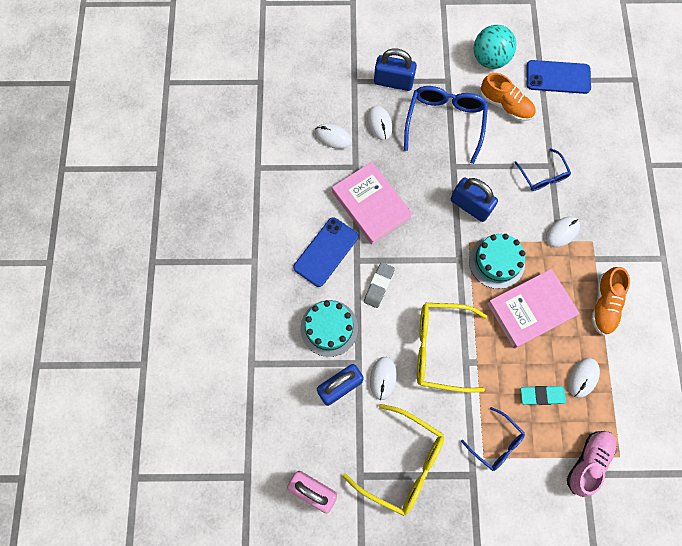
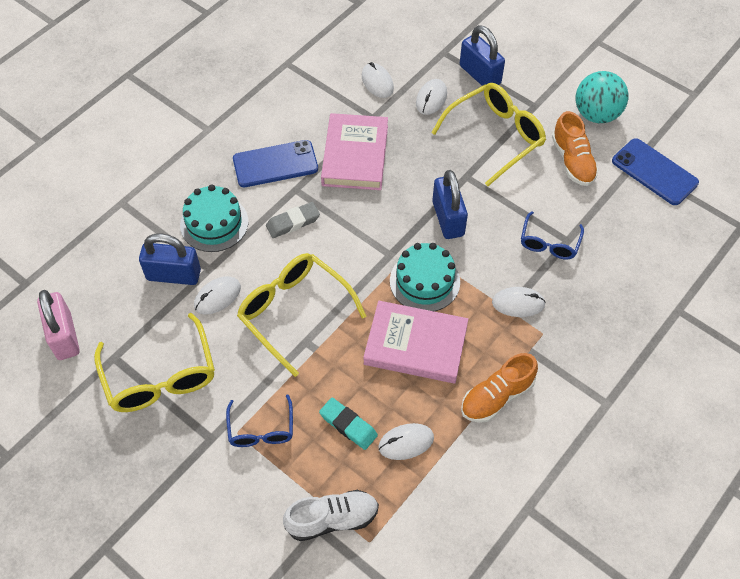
camera: 40 degrees right, 15 degrees down
blue glasses [404,86,488,164] -> yellow glasses [431,83,546,186]
pink shoe [567,431,616,497] -> white shoe [283,490,379,541]

